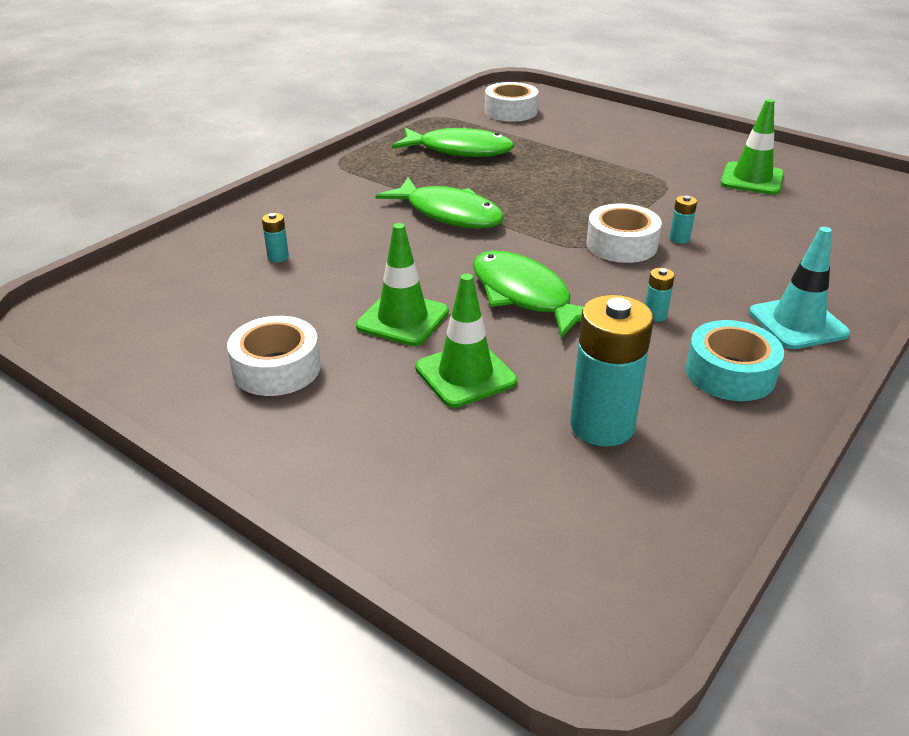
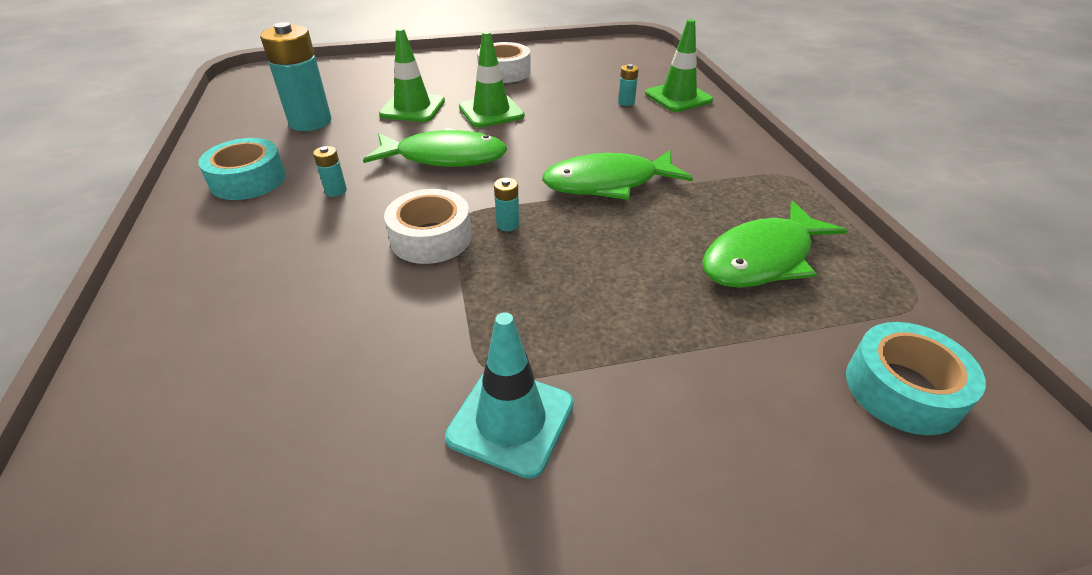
camera: 130 degrees right, 5 degrees up
white tape [485,82,539,122] -> turquoise tape [846,322,986,435]
turquoise battery [670,195,697,244] -> turquoise battery moved to [494,178,519,231]
green traffic cone [720,99,784,195] -> green traffic cone moved to [645,19,713,112]
turquoise traffic cone [749,227,850,349] -> turquoise traffic cone moved to [445,312,573,479]

